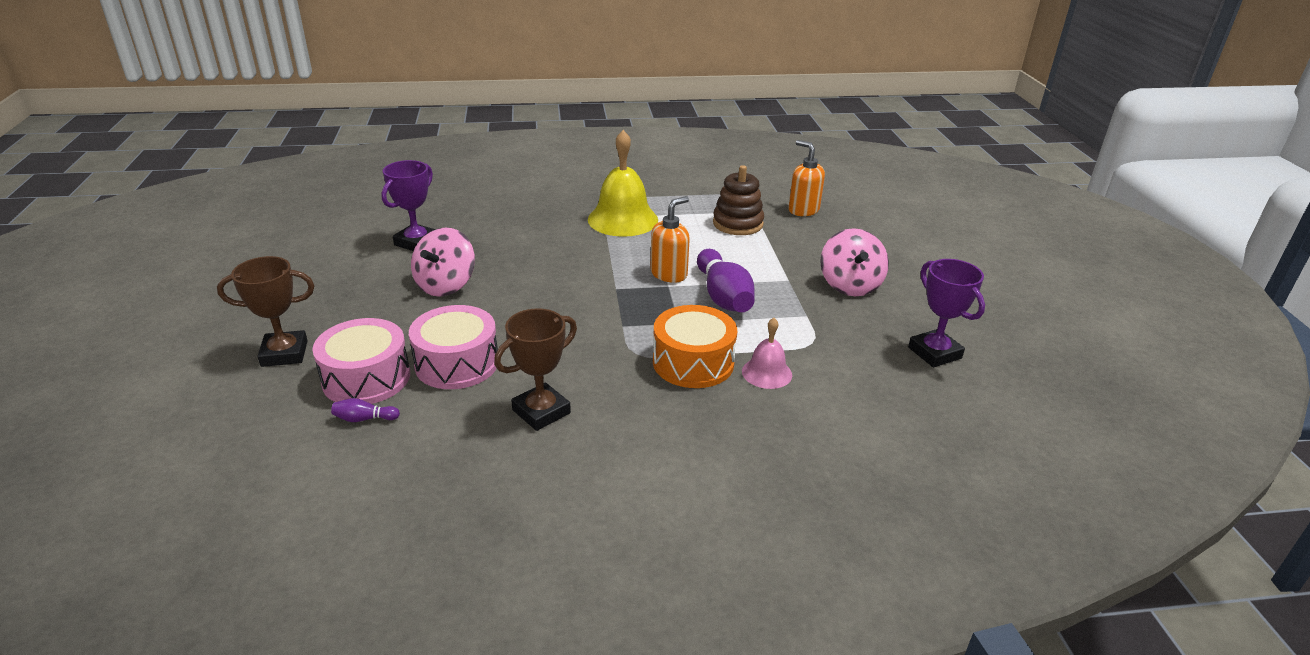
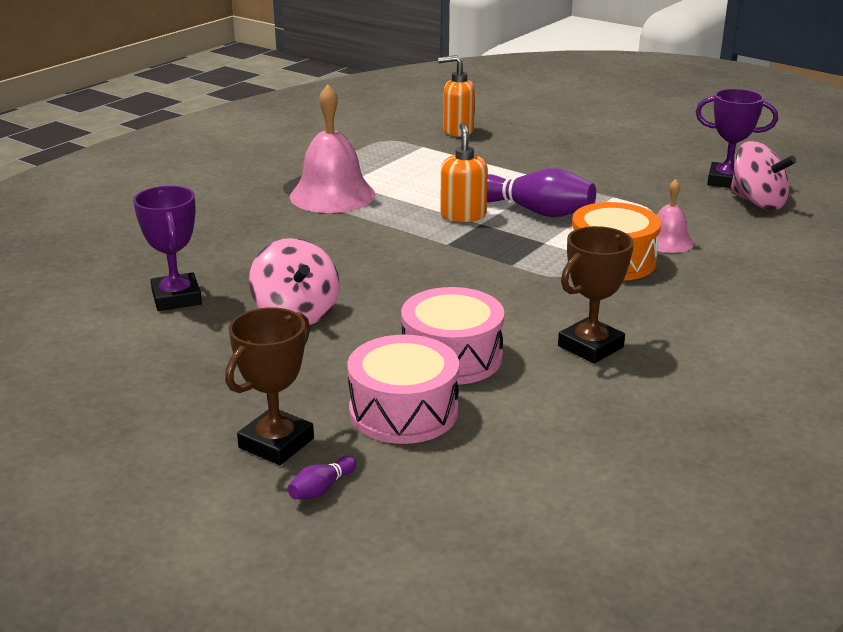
camera: 45 degrees left, 5 degrees down
purple bowling pin [331,398,400,422] -> purple bowling pin moved to [288,456,357,499]
brown trophy [494,308,577,431] -> brown trophy turned 45 degrees clockwise [558,226,634,364]
yellow bell [588,130,658,237] -> pink bell [290,84,375,213]
brown stacking toy [713,165,764,235] -> none
pink spinning top [820,228,889,296] -> pink spinning top moved to [730,141,796,210]

